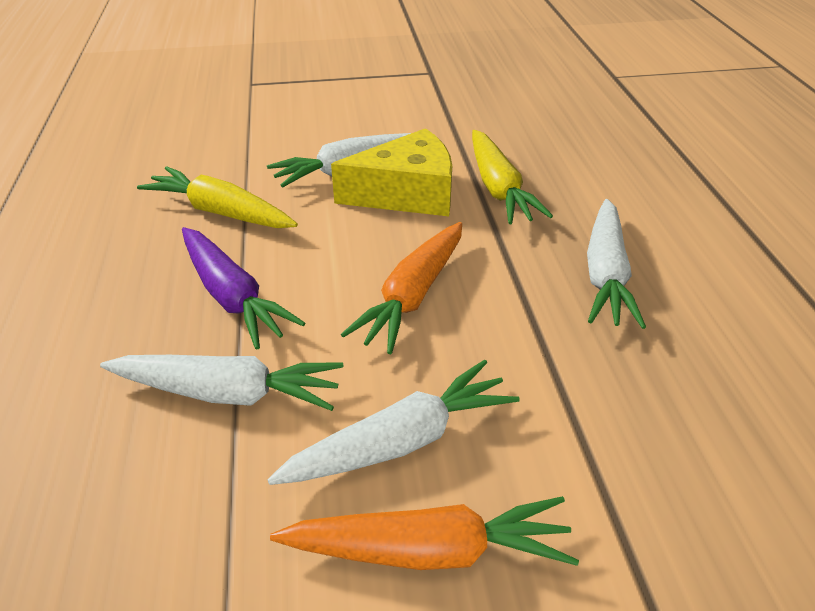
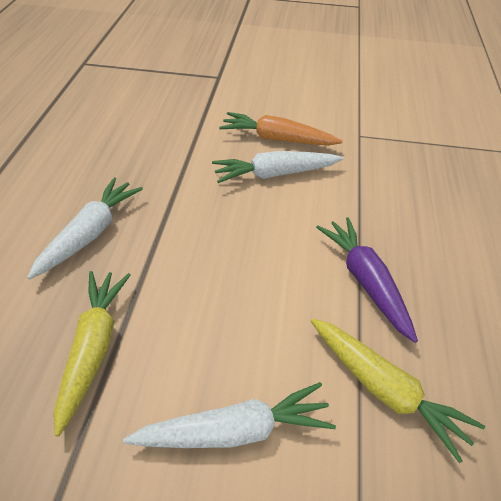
camera: 165 degrees left, 5 degrees up
white carrot [100,355,343,411] -> none
yellow cheese [331,128,452,216] -> none
orange carrot [341,222,462,354] -> none

